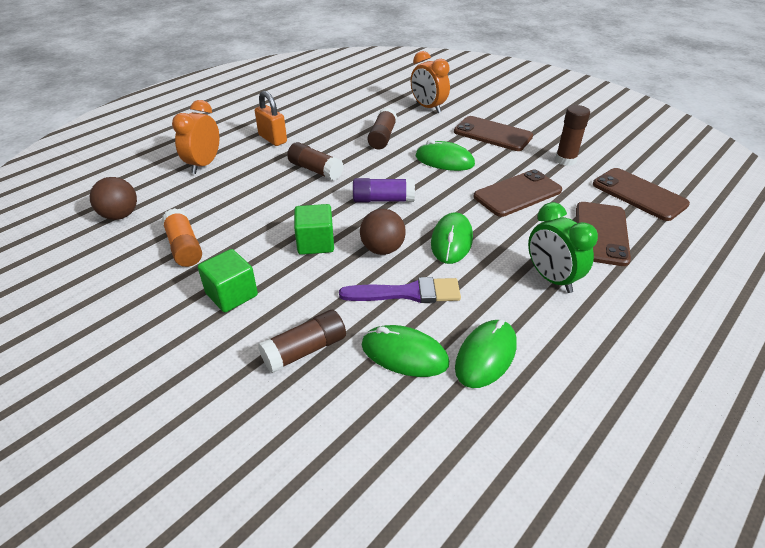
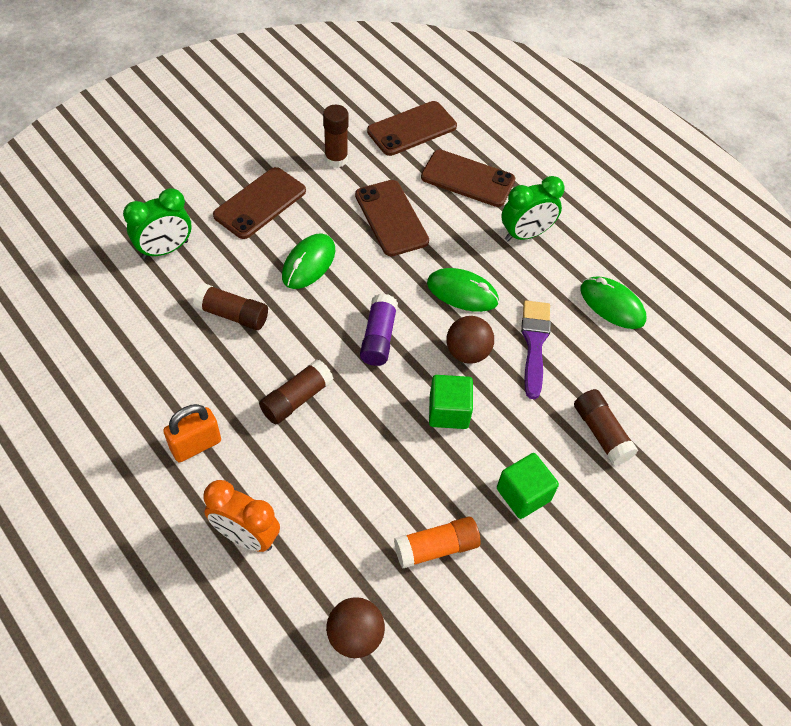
camera: 85 degrees left, 15 degrees up
green mouse [361,325,449,377] -> none
orange clock [411,51,450,113] -> green clock [123,188,191,259]

